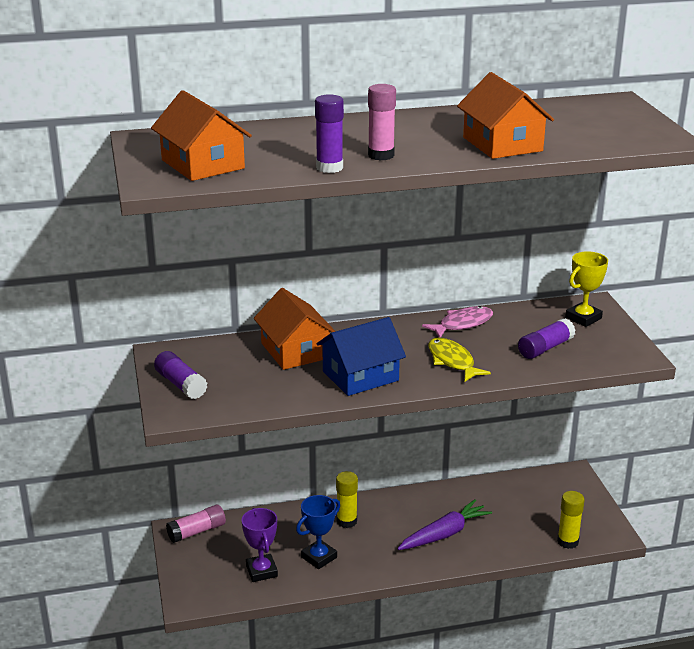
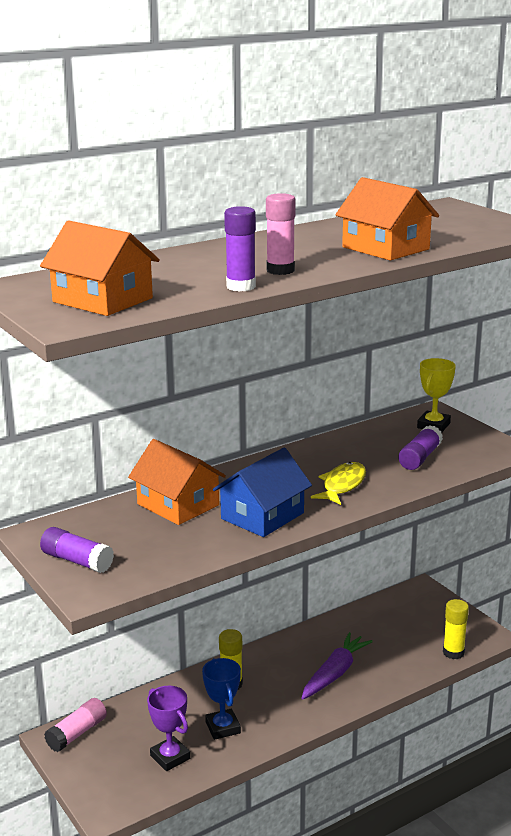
camera: 20 degrees left, 5 degrees down
blue trophy [296,495,340,569] -> blue trophy turned 45 degrees counterclockwise [202,658,241,740]
pink fish [422,306,493,338] -> none
yellow fish [428,337,491,382] -> yellow fish turned 75 degrees clockwise [311,462,366,505]

